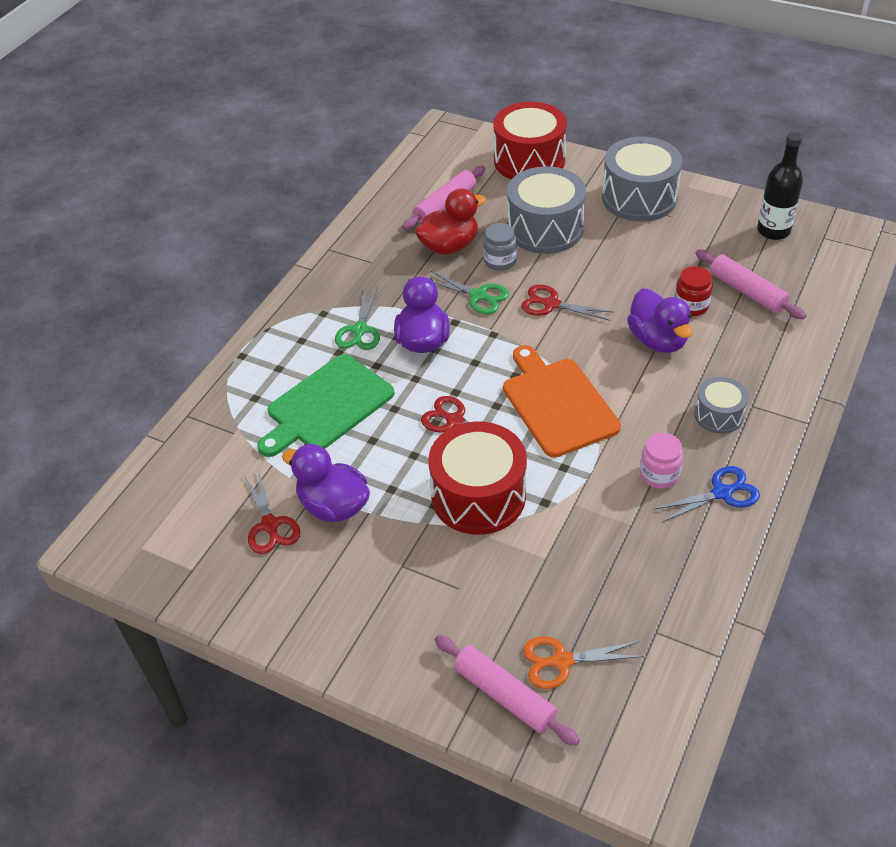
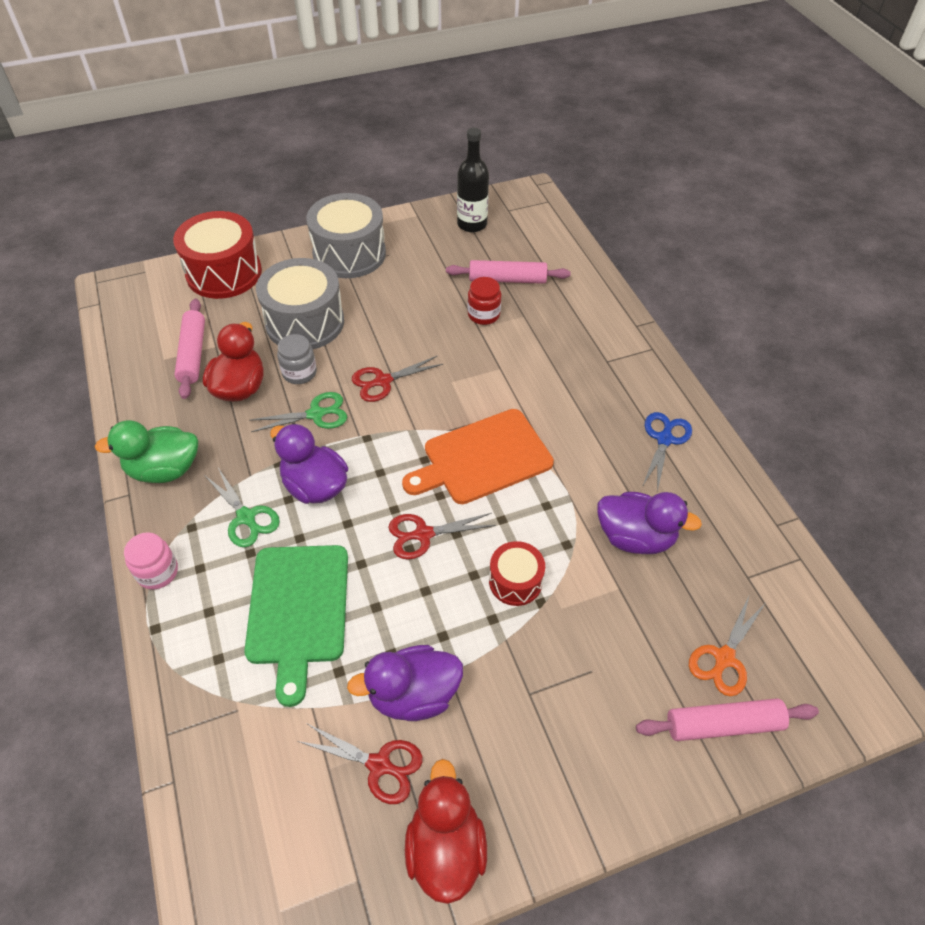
camera: 50 degrees left, 5 degrees up
red drum [428,422,527,535] -> red drum [489,541,545,606], size x0.54
orange cutting board [503,345,621,458] -> orange cutting board turned 45 degrees counterclockwise [402,409,554,504]
purple duck [627,288,693,353] -> purple duck moved to [597,492,702,554]
pink jar [640,433,683,489] -> pink jar moved to [124,532,178,589]
grey drum [694,377,749,434] -> none
none -> green duck [95,420,198,483]
none -> red duck [405,759,487,904]

